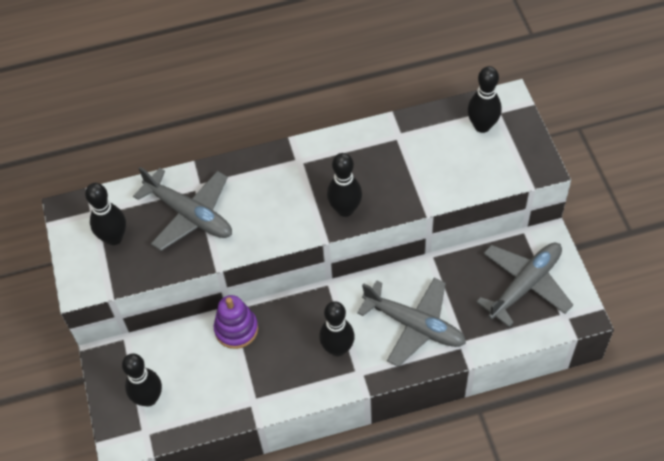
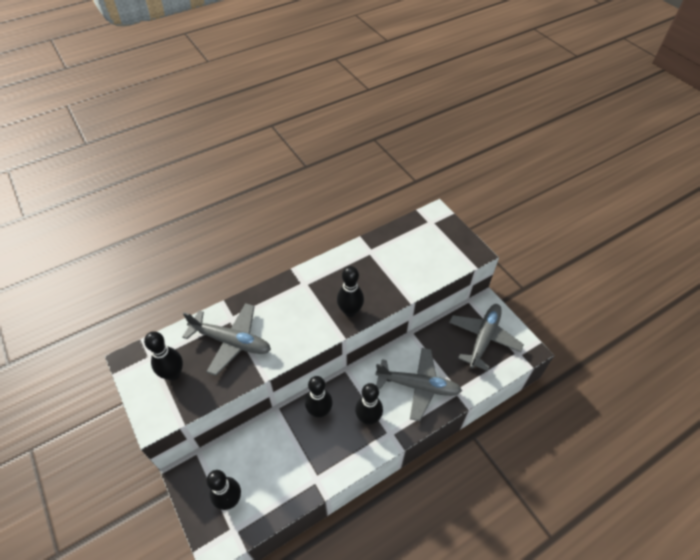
camera: 20 degrees left, 5 degrees down
purple stacking toy [214,295,258,349] -> none
black bowling pin [468,66,502,133] -> black bowling pin moved to [305,376,333,418]

